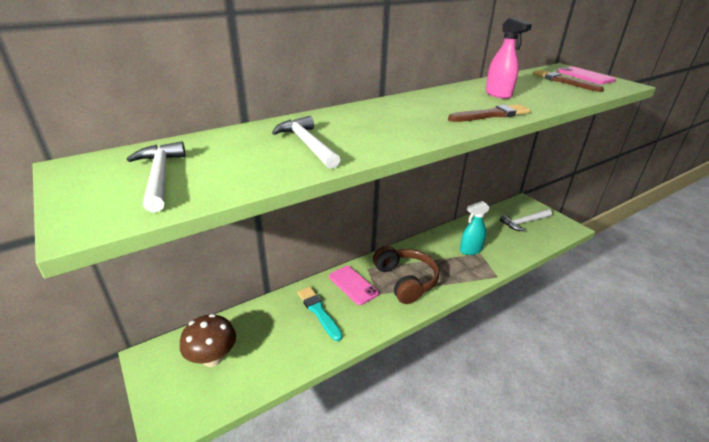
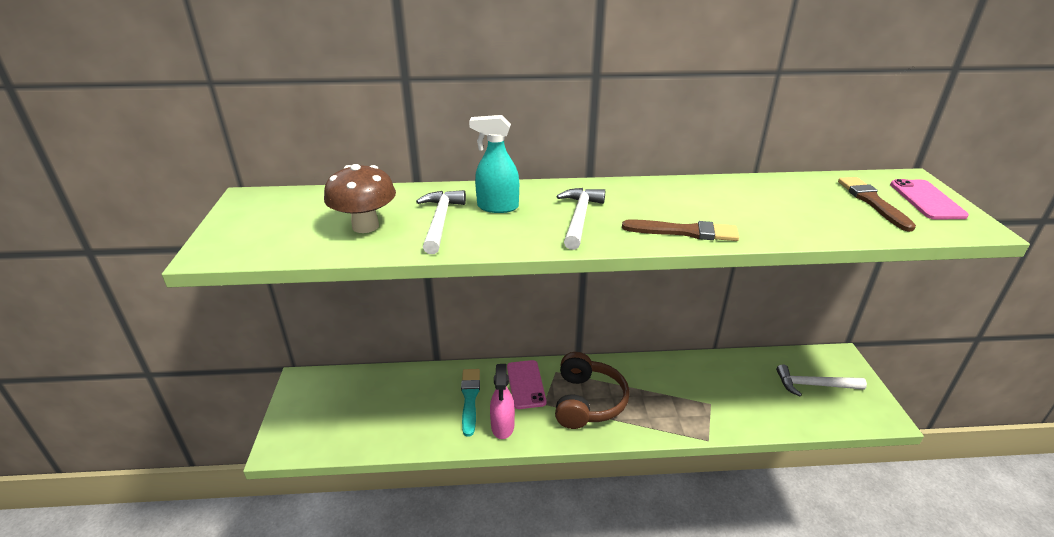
camera: 30 degrees right, 0 degrees up
white hammer [127,141,186,213] -> white hammer moved to [556,188,605,250]
brown mushroom [180,314,236,367] -> brown mushroom moved to [324,164,396,233]
turquoise spray bottle [460,201,490,255] -> turquoise spray bottle moved to [469,115,519,213]
pink spray bottle [486,17,532,99] -> pink spray bottle moved to [490,364,515,439]

